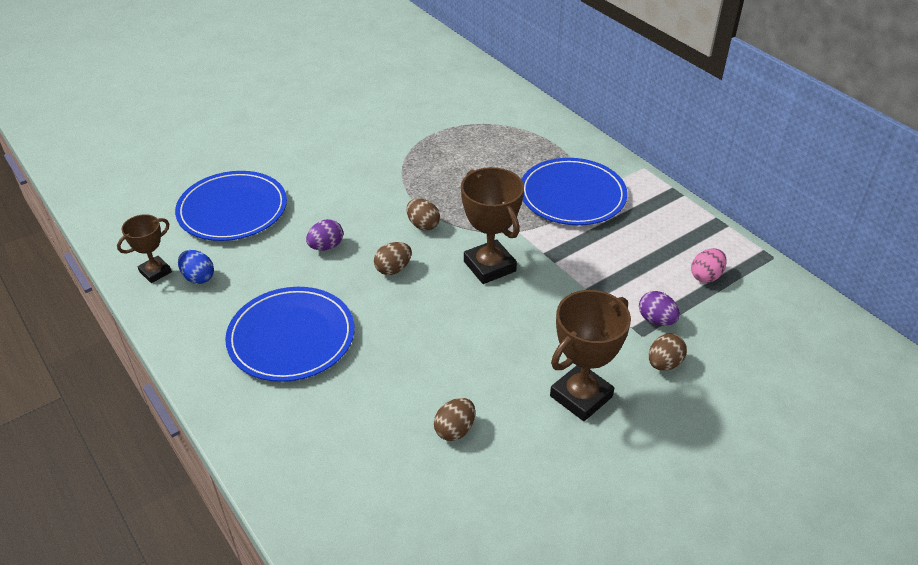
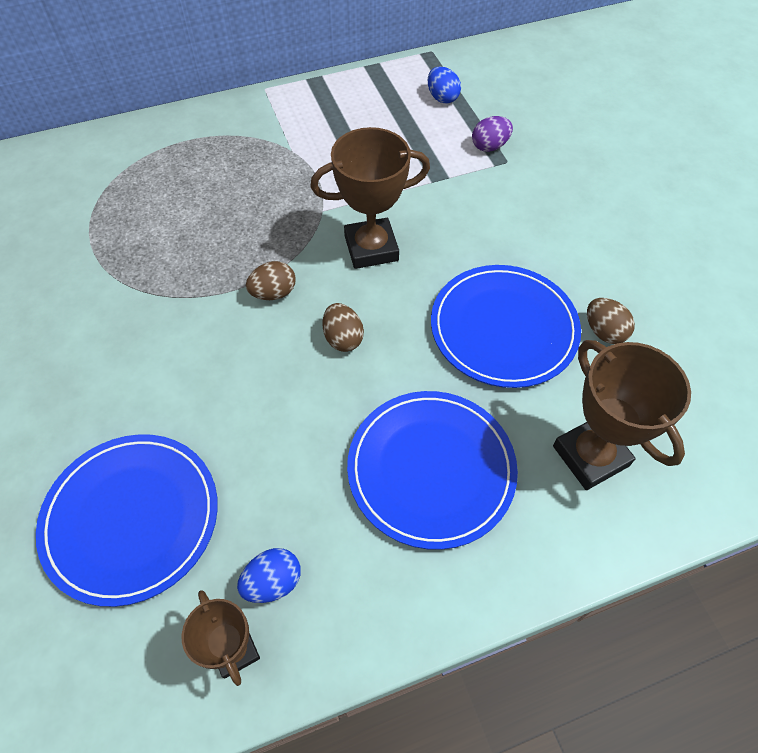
camera: 75 degrees left, 15 degrees up
purple egg [306,219,343,251] -> none
blue plate [521,158,628,225] -> blue plate moved to [431,265,581,388]
brown trophy [550,290,631,421] -> brown trophy moved to [553,340,691,490]
brown egg [649,334,687,371] -> none
pink egg [691,248,727,283] -> blue egg [428,66,461,104]

